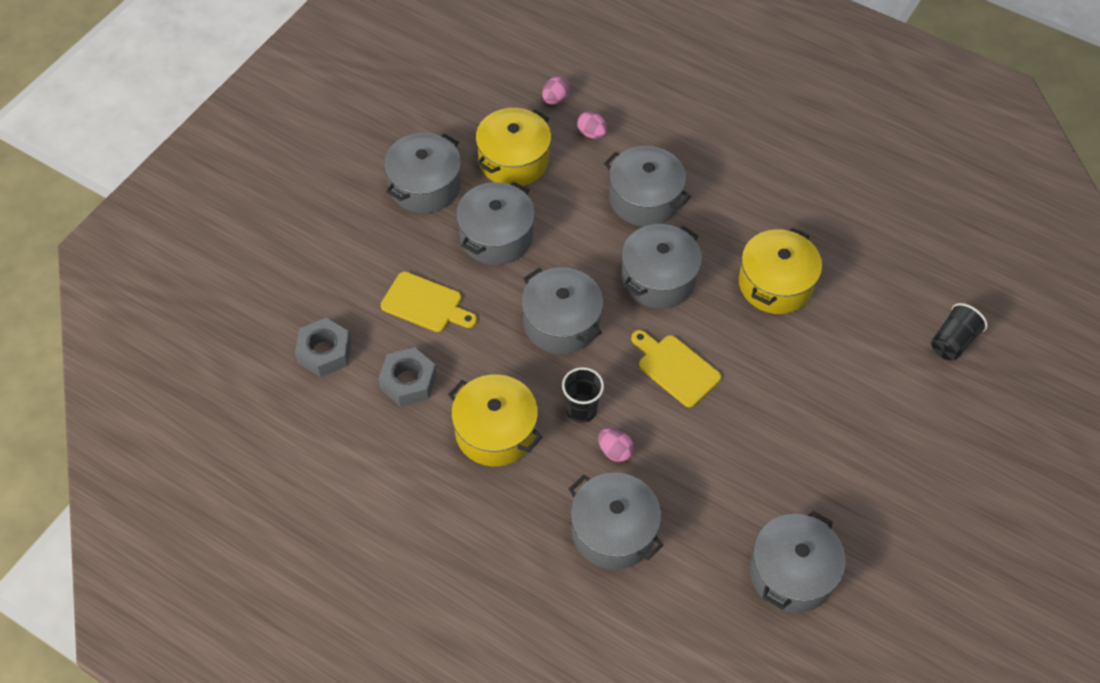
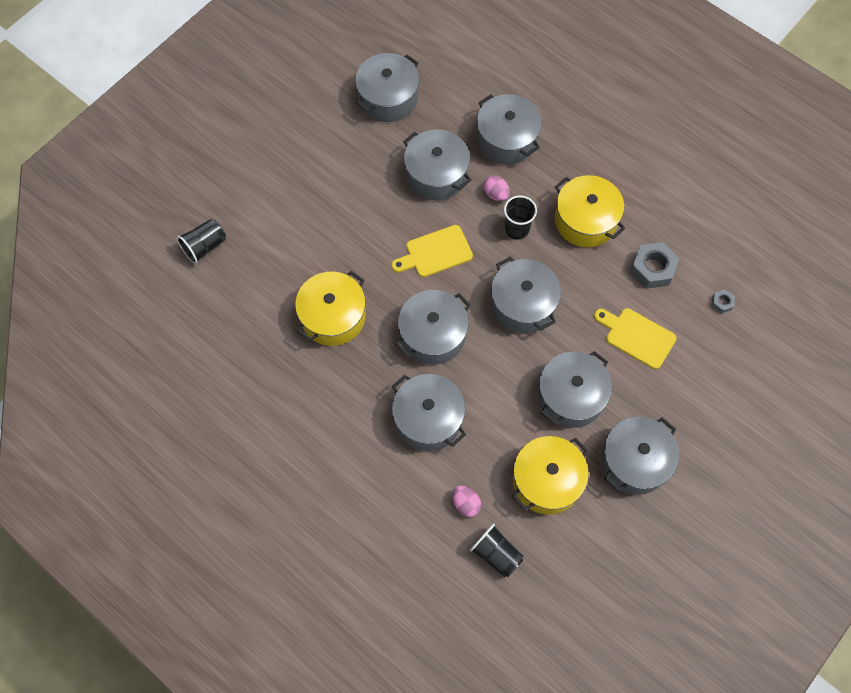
camera: 170 degrees left, 10 degrees up
grey nut [295,318,351,377] -> grey nut [711,289,735,314], size x0.49
pink egg [542,77,570,104] -> black cup [470,523,524,578]
yellow cutting board [631,330,721,408] -> yellow cutting board turned 105 degrees clockwise [392,225,473,277]
none -> grey pot [403,129,471,200]

